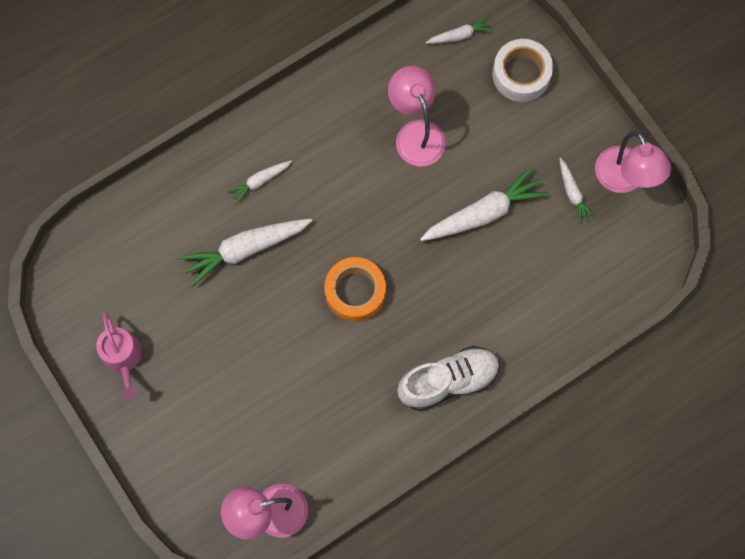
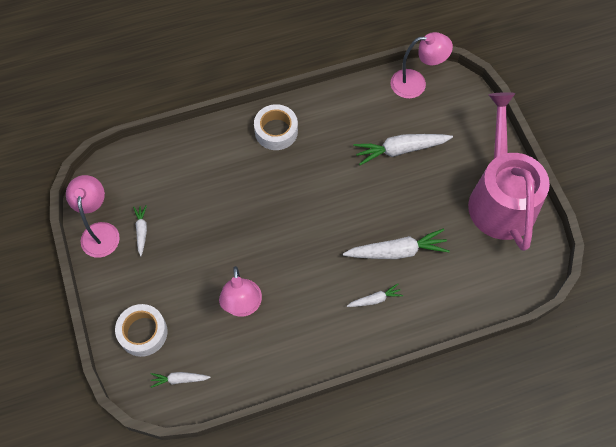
camera: 165 degrees left, 10 degrees down
pink watering can [96,312,142,400] -> pink watering can [468,92,550,251], size x2.28
orange tape [325,257,386,322] -> none
white shoe [397,346,500,411] -> white tape [254,104,298,150]
white carrot [420,167,548,241] -> white carrot moved to [354,134,453,165]

